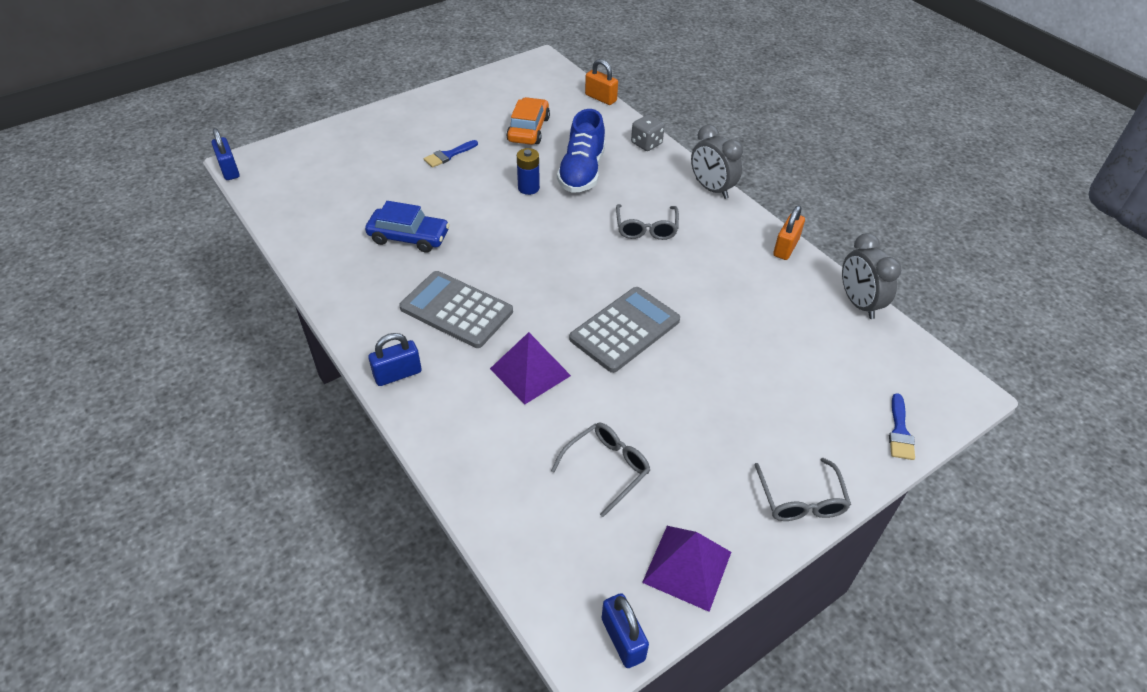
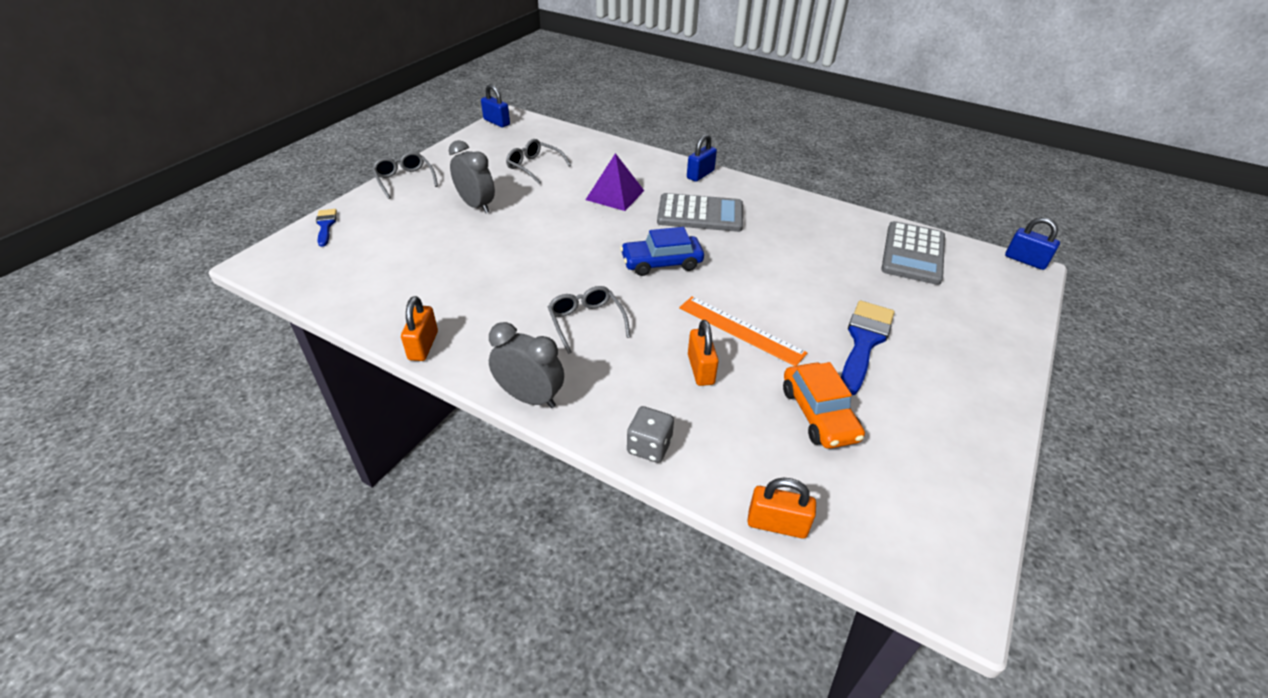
camera: 155 degrees right, 5 degrees down
blue car [365,201,450,253] -> blue car moved to [620,227,704,276]
blue brush [424,140,478,168] -> blue brush [841,301,895,395], size x1.81
blue battery [517,148,540,195] -> orange ruler [679,296,807,366]
grey glasses [551,423,650,517] -> grey glasses turned 105 degrees clockwise [506,139,571,184]
blue shoe [557,109,605,193] -> orange padlock [688,320,719,386]
grey calculator [569,287,680,373] -> grey calculator moved to [881,221,945,285]
purple pyramid [642,526,731,612] -> none
grey clock [842,233,901,319] -> grey clock moved to [449,140,495,213]

